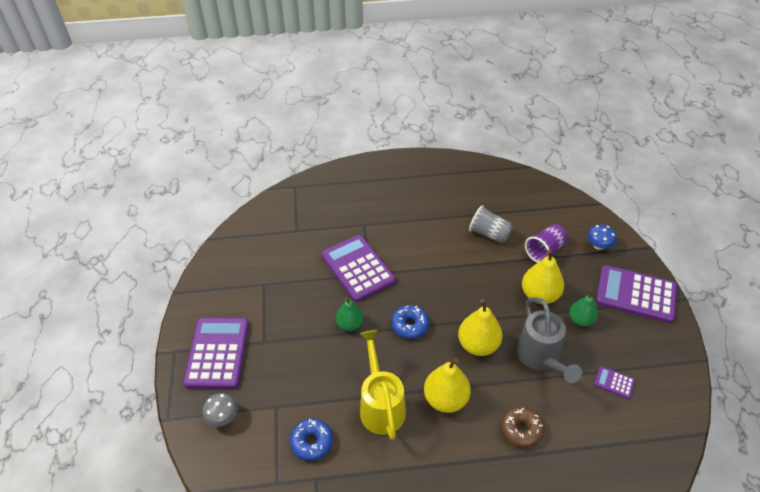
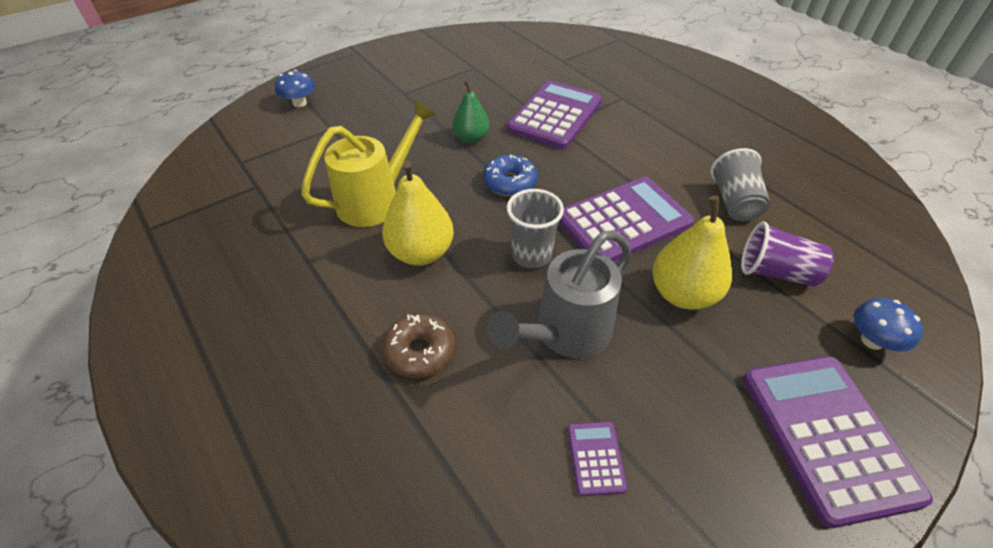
camera: 60 degrees right, 0 degrees up
purple calculator [183,318,249,389] -> purple calculator moved to [559,177,694,262]
grey mushroom [202,393,238,427] -> blue mushroom [275,70,315,107]
blue donut [290,419,333,461] -> none
yellow pear [458,299,502,356] -> grey cup [507,189,564,268]
green pear [569,289,598,327] -> none

